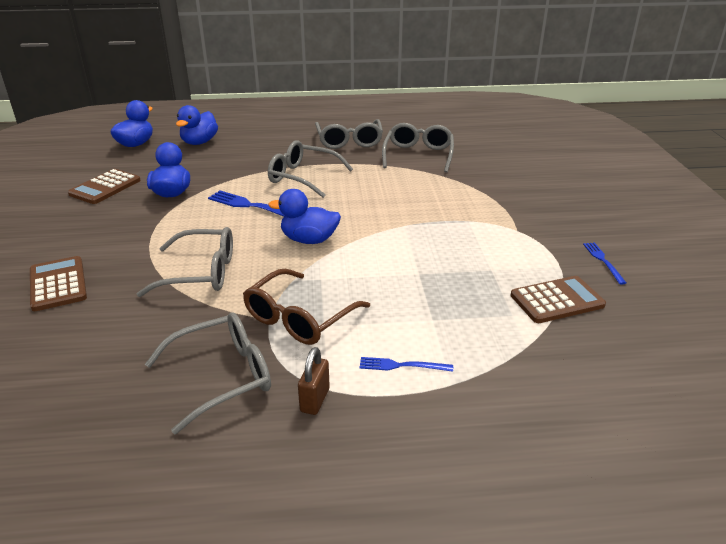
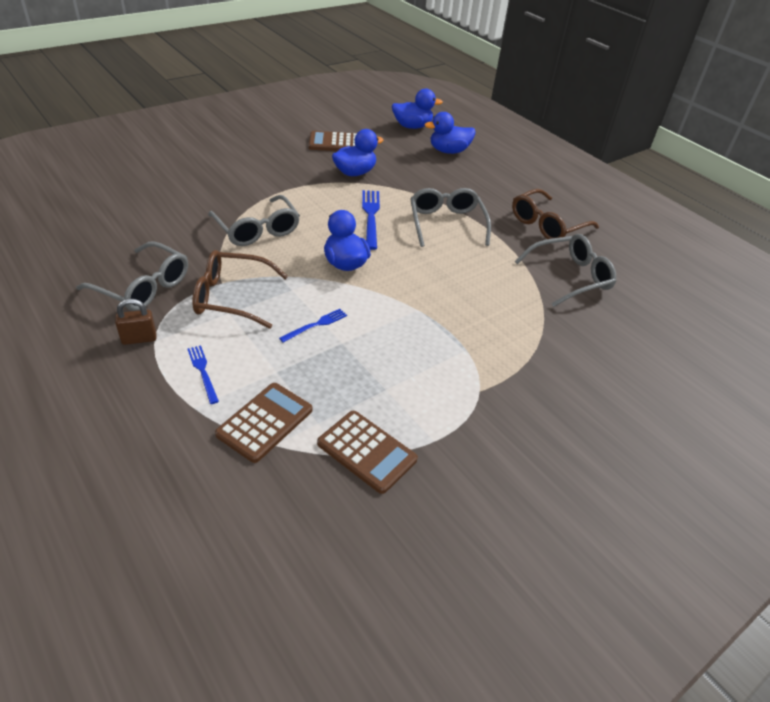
camera: 55 degrees right, 10 degrees up
brown calculator [30,256,87,311] -> brown calculator moved to [215,383,312,463]
grey glasses [315,119,383,149] -> brown glasses [512,189,599,239]
blue fork [583,243,626,285] -> blue fork moved to [279,309,347,343]

